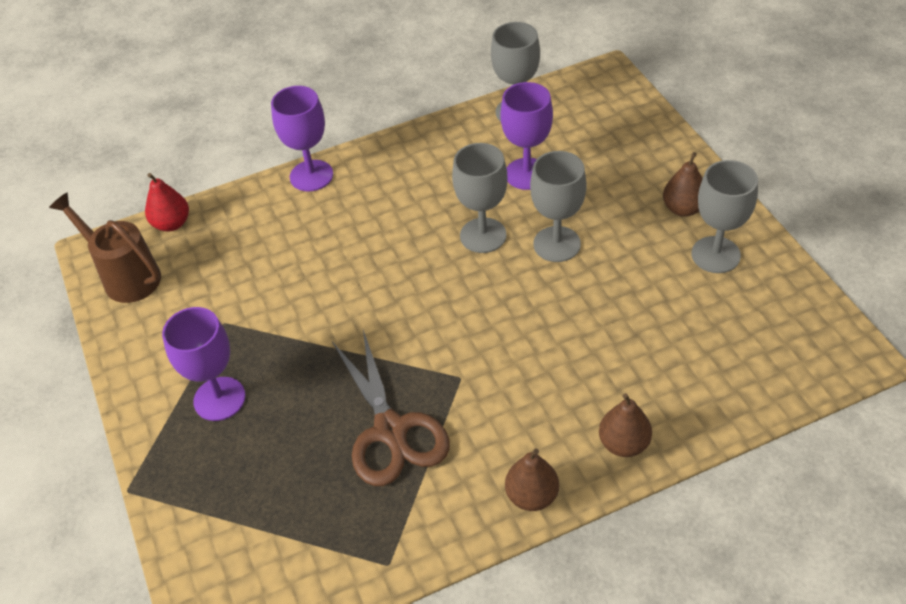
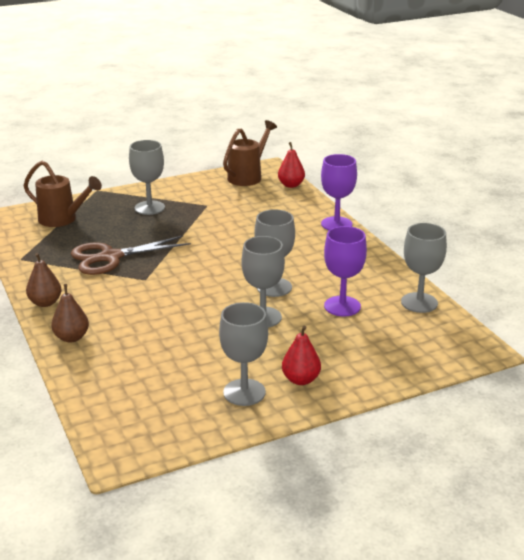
camera: 85 degrees right, 20 degrees down
purple goblet [162,307,246,421] -> grey goblet [129,140,165,215]
brown pear [663,152,703,217] -> red pear [282,326,321,385]
none -> brown watering can [24,161,102,227]

